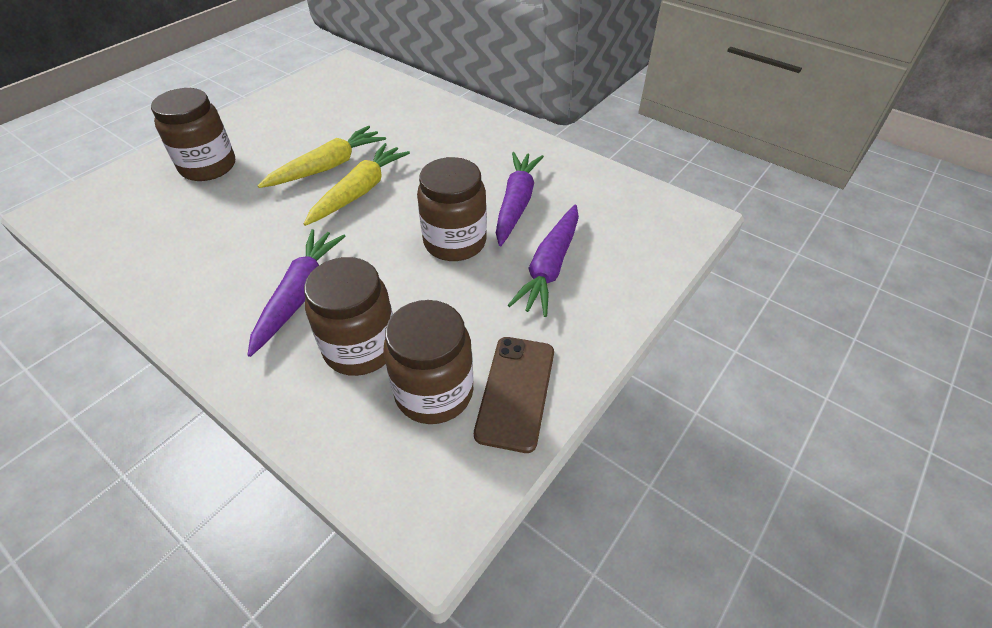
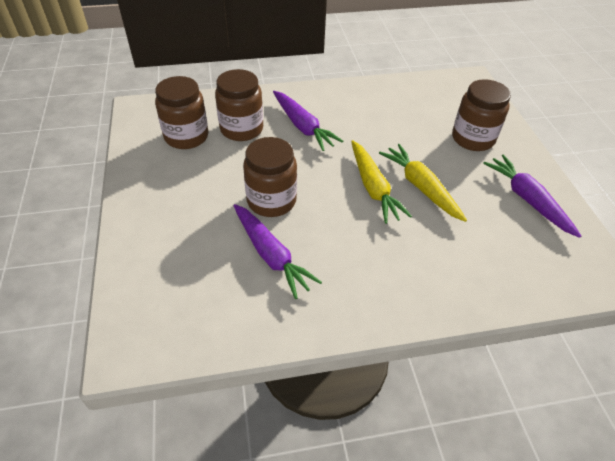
camera: 130 degrees right, 0 degrees up
yellow carrot [258,126,386,188] -> yellow carrot turned 150 degrees clockwise [379,144,467,222]
brown phone [474,337,554,453] -> none
purple carrot [508,205,579,317] -> purple carrot moved to [483,155,581,238]

